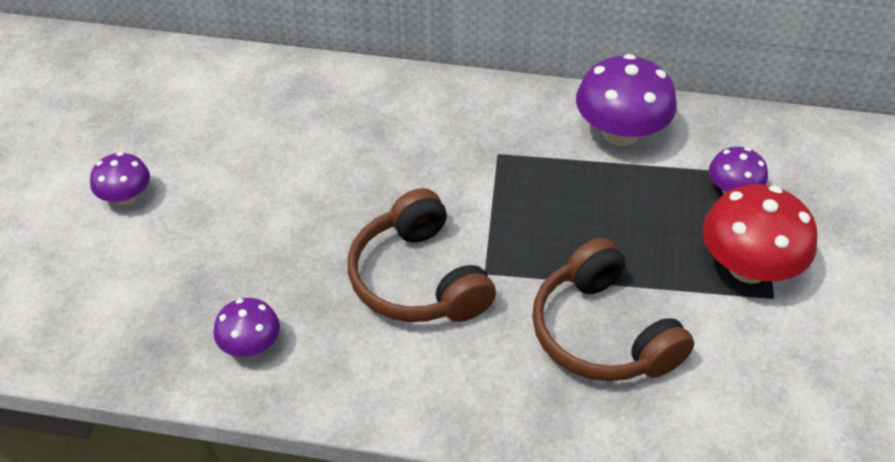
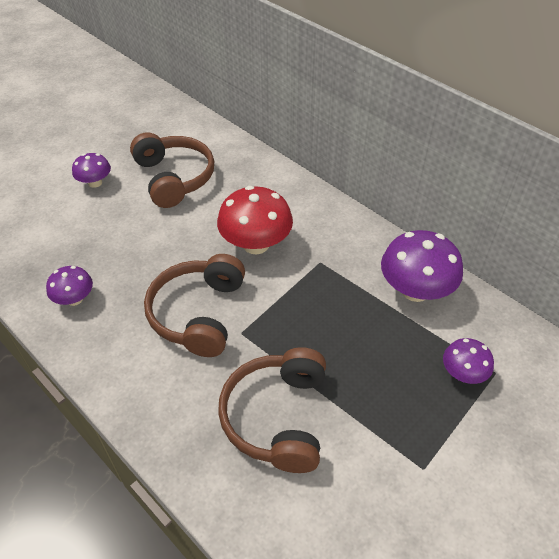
camera: 35 degrees right, 0 degrees up
red mushroom [702,184,817,284] -> red mushroom moved to [217,186,293,254]
none -> brown headphones [130,132,214,208]

